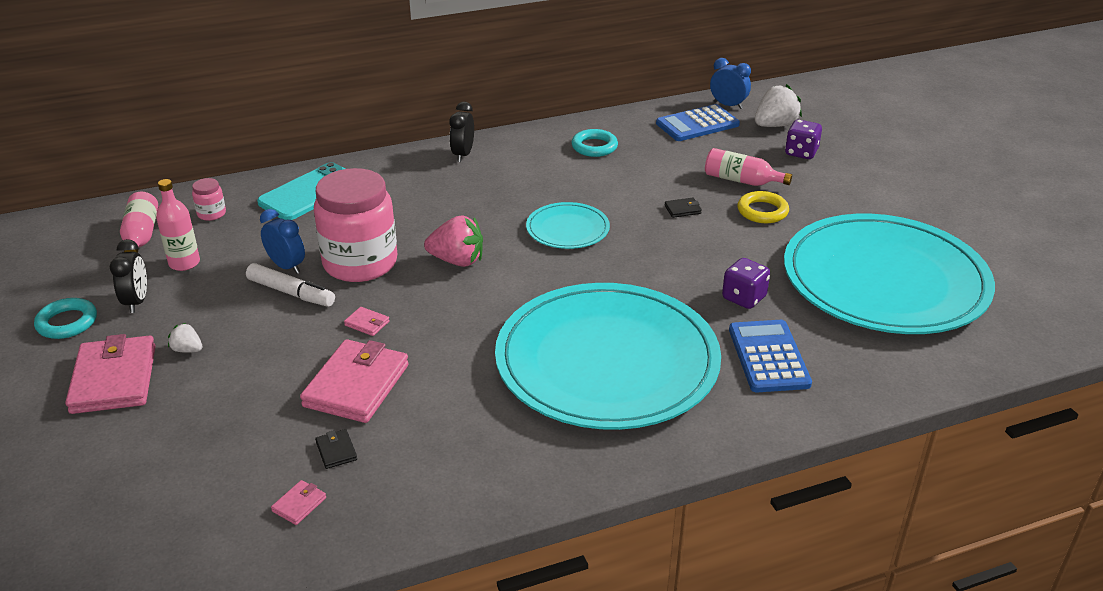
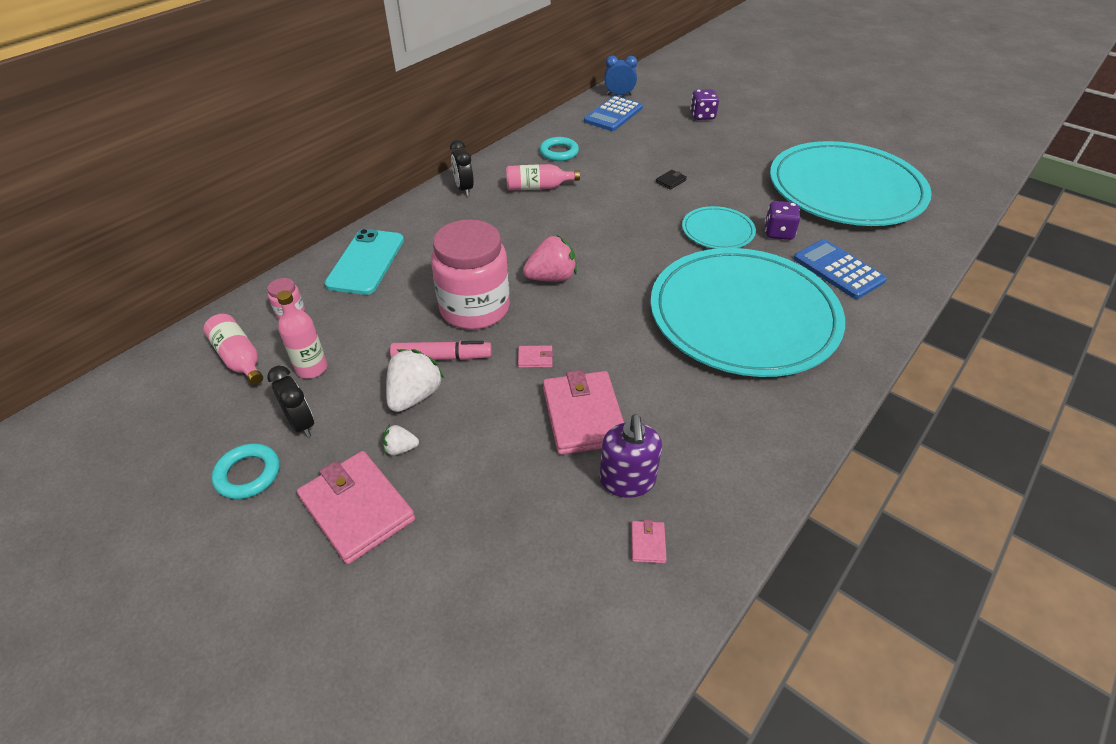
camera: 30 degrees left, 10 degrees up
white marker [246,263,335,307] -> pink marker [390,341,492,360]
blue clock [260,209,305,274] -> none
black wallet [315,429,357,469] -> purple soap dispenser [600,414,662,498]
turquoise plate [526,202,610,249] -> turquoise plate moved to [682,206,756,249]
pink bottle [705,148,792,186] -> pink bottle moved to [506,164,580,191]
yellow ring [738,191,789,223] -> none
white strawberry [755,84,802,127] -> white strawberry moved to [386,349,444,412]

